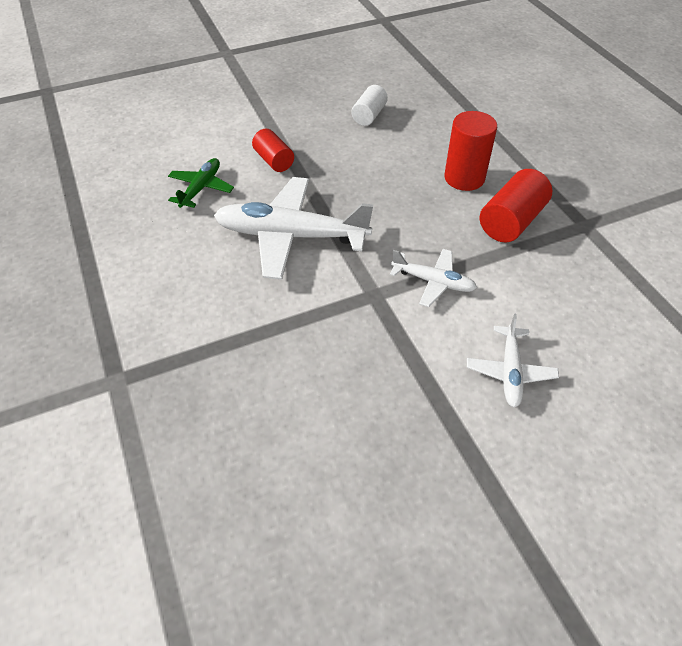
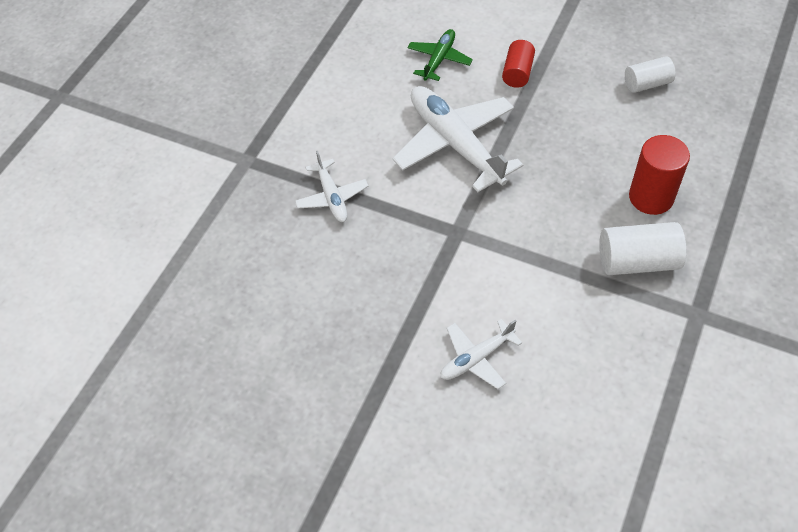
camera: 50 degrees right, 5 degrees up
green plane [168,158,234,208] -> green plane turned 45 degrees counterclockwise [407,29,473,81]
white plane [390,249,477,307] -> white plane moved to [295,151,368,222]
red cylinder [480,169,552,243] -> white cylinder [599,222,686,275]

